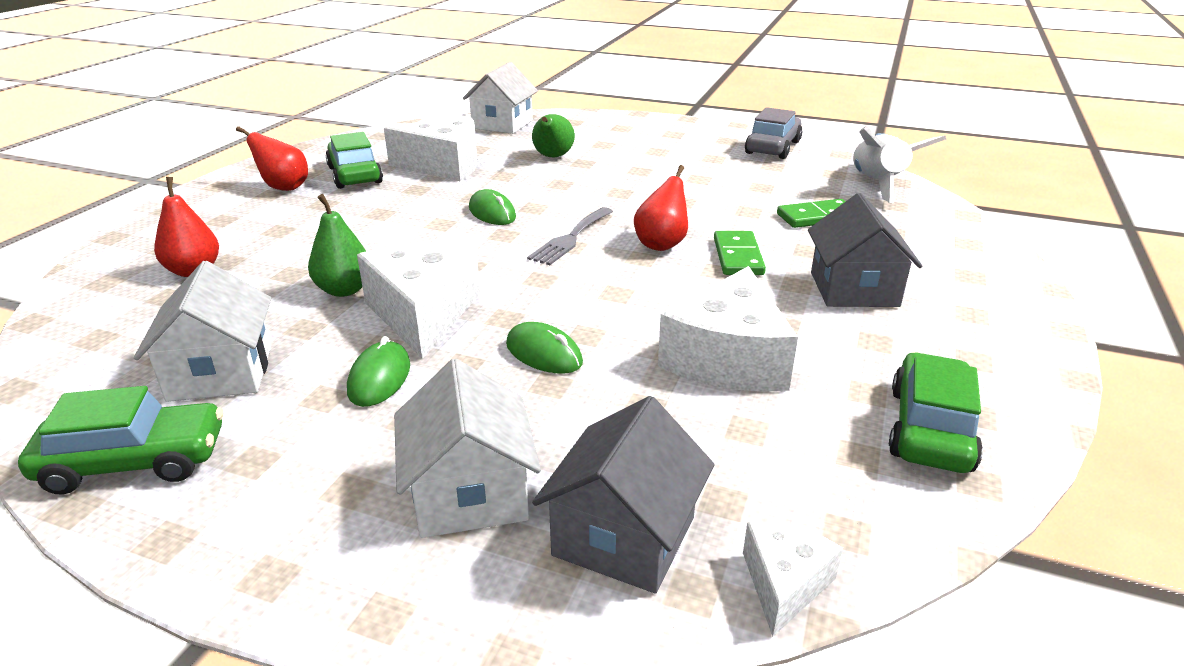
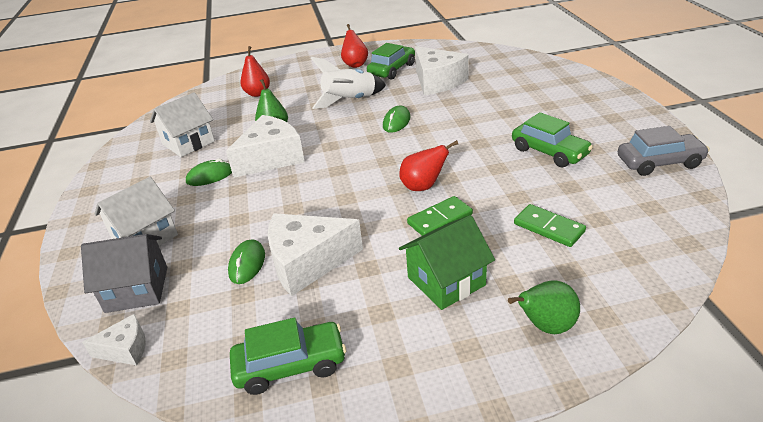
camera: 60 degrees right, 5 degrees up
green car [18,386,223,494] -> green car moved to [512,112,593,167]
white house [463,62,538,134] -> none
green mouse [506,322,583,374] -> green mouse moved to [228,239,265,284]
grey fork [527,207,613,265] -> none
green pear [532,114,575,157] -> green pear moved to [508,280,580,334]
grey house [808,193,922,307] -> green house [399,215,495,310]
white rocket [853,126,946,203] -> white rocket moved to [311,57,386,109]

